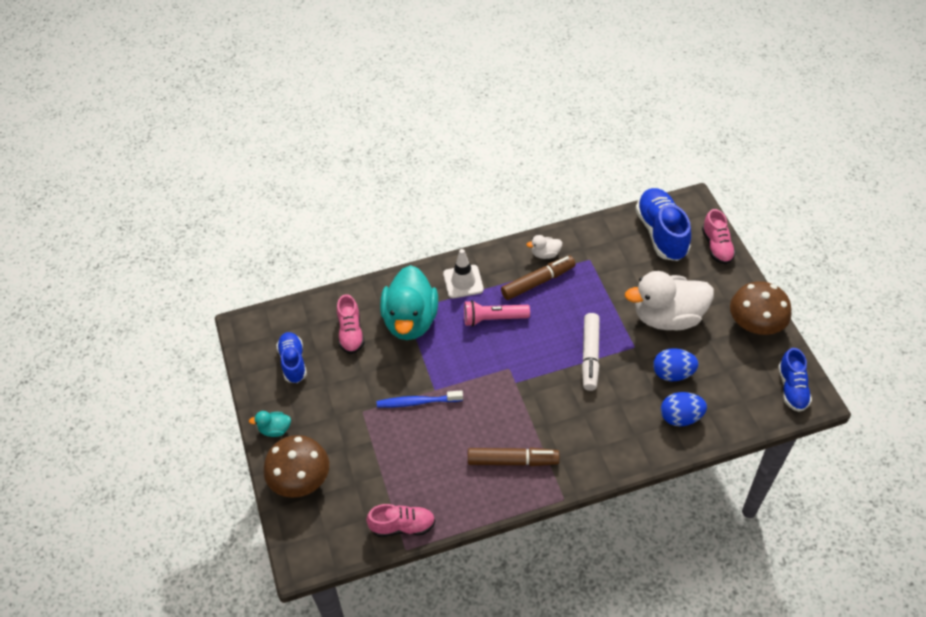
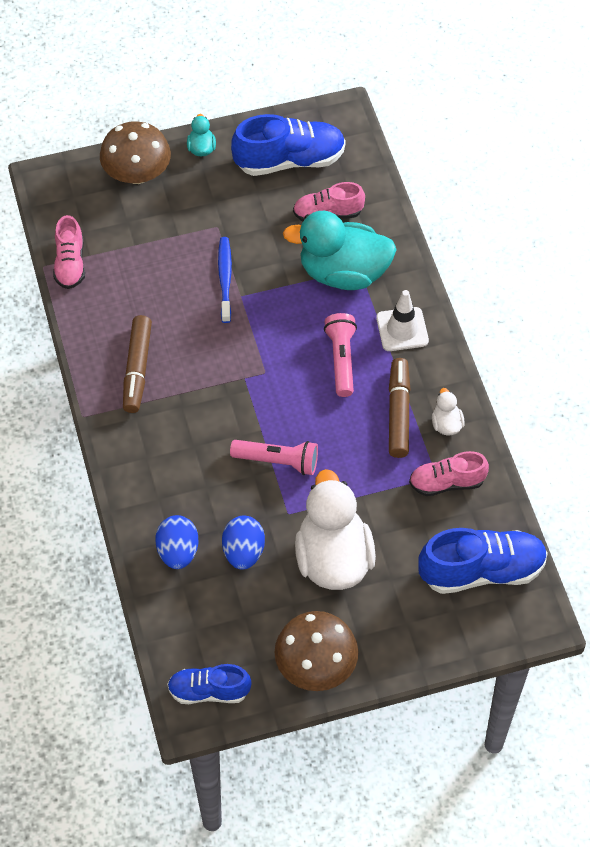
camera: 90 degrees right, 5 degrees up
blue shoe [276,332,307,383] -> blue shoe [231,114,346,176], size x1.63
brown marker [501,255,576,300] -> brown marker turned 150 degrees counterclockwise [389,358,411,458]
white marker [582,313,600,391] -> pink flashlight [230,440,318,475]
pink shoe [702,209,736,264] -> pink shoe moved to [409,451,489,496]

